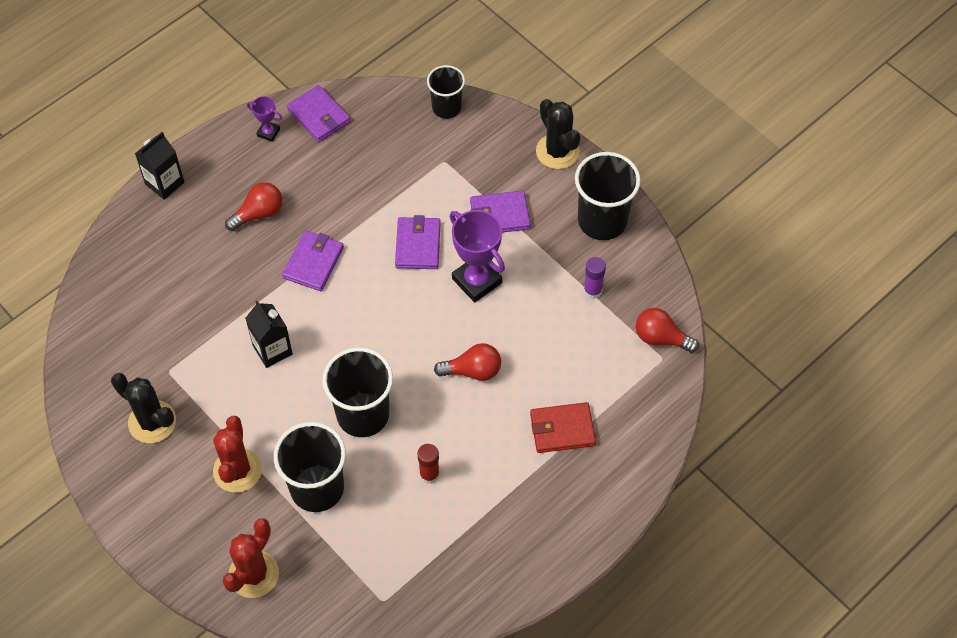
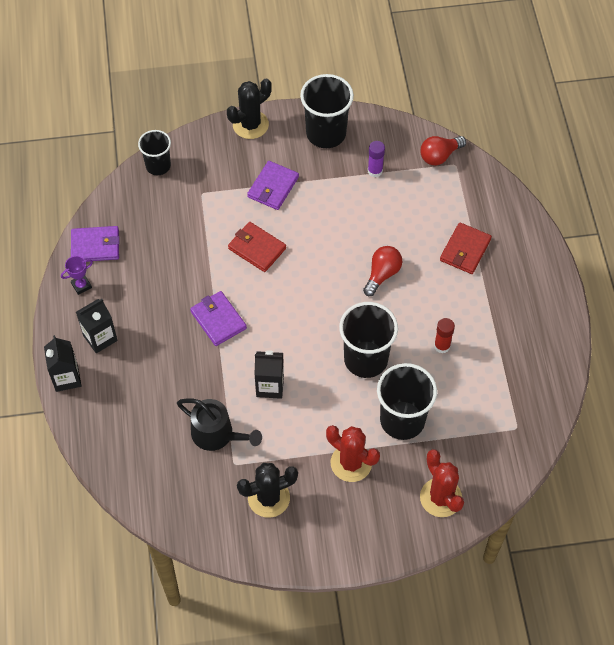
camera: 55 degrees left, 0 degrees up
red light bulb [225,182,282,231] -> none
purple wallet [395,215,441,269] -> red wallet [228,222,286,272]
purple trophy [450,210,505,303] -> none
black cactus [536,99,580,169] -> black cactus turned 45 degrees counterclockwise [227,79,272,139]
none -> black carton [76,299,118,353]
none -> black watering can [177,398,262,451]

